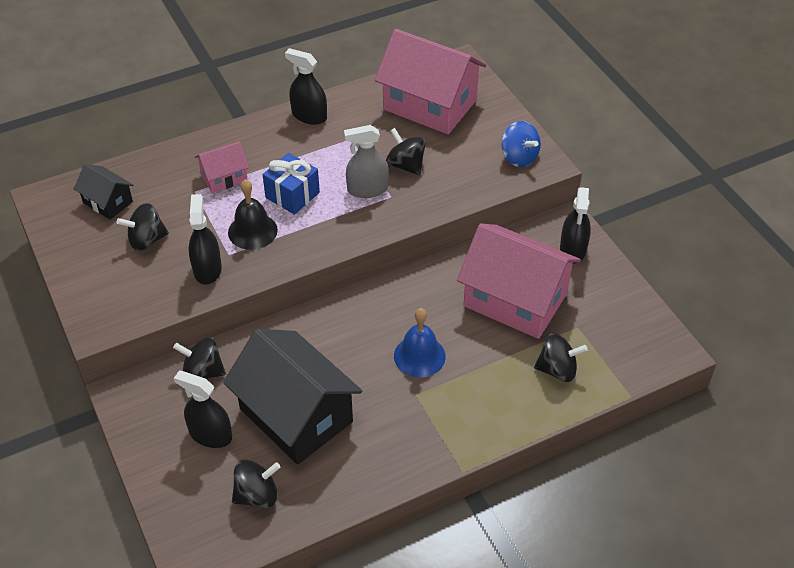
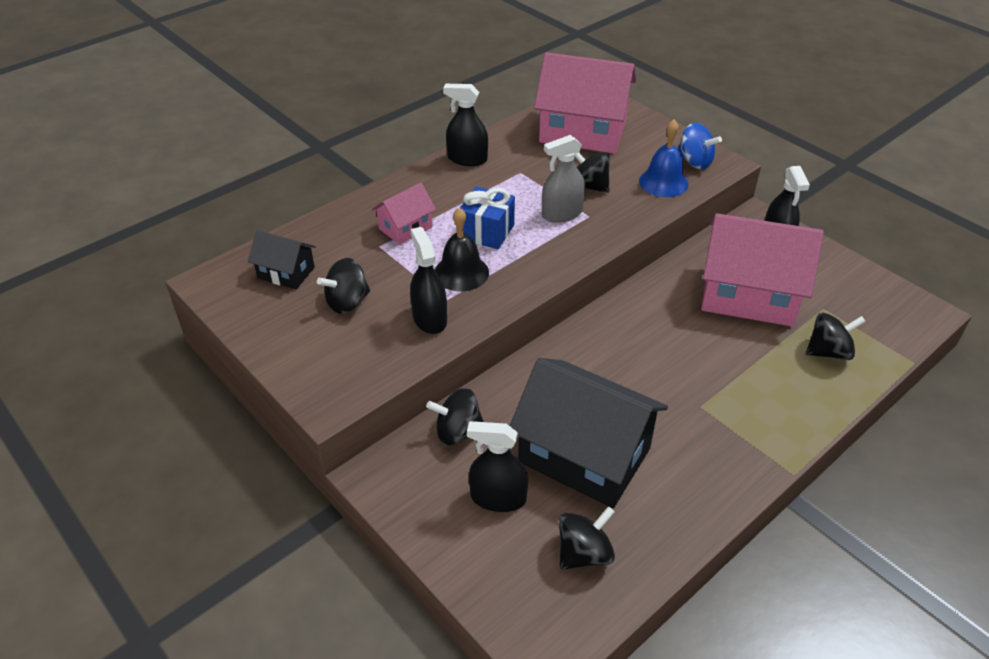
camera: 15 degrees left, 5 degrees down
blue bell [394,308,446,377] -> blue bell moved to [639,120,689,197]

